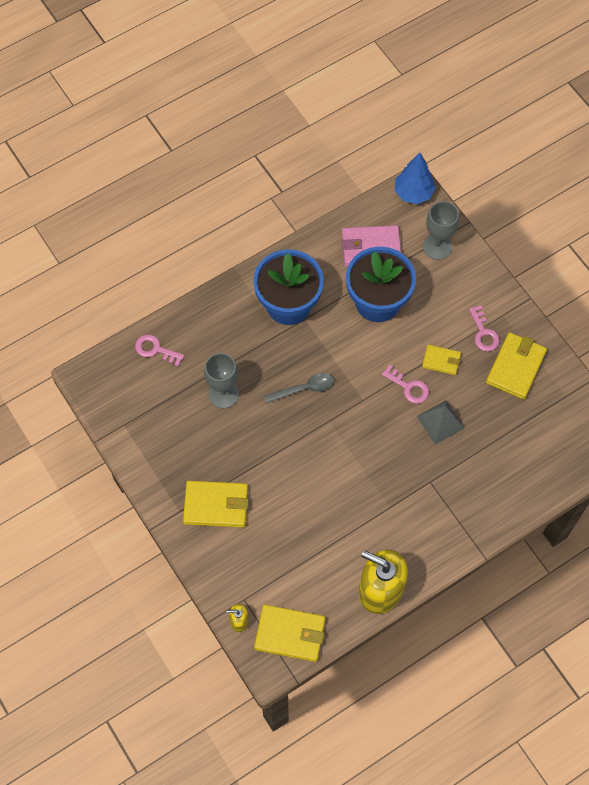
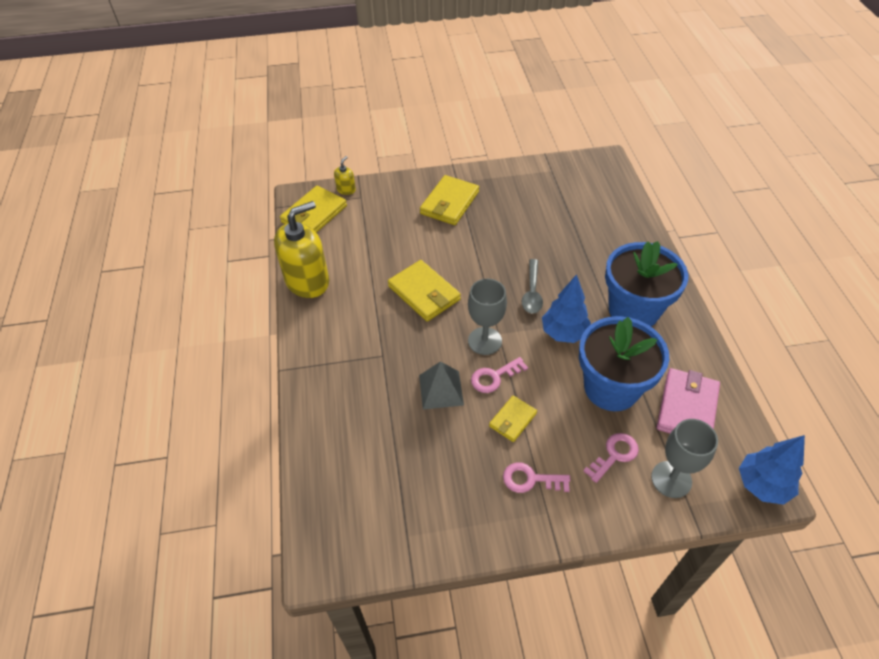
camera: 115 degrees right, 15 degrees down
pink key [135,334,184,367] -> pink key moved to [583,433,639,483]
grey goblet [204,353,239,408] -> grey goblet moved to [468,279,507,355]
yellow wallet [486,332,547,399] -> yellow wallet moved to [388,260,461,321]
none -> blue tree [542,274,591,343]

